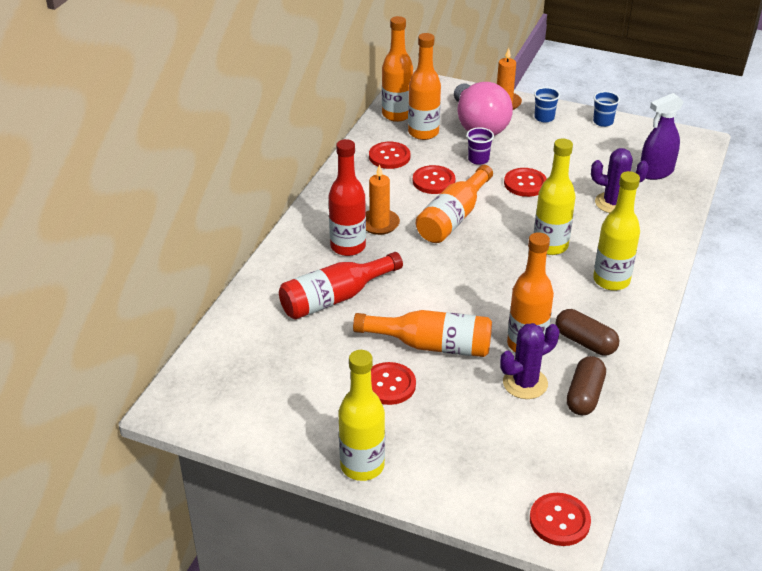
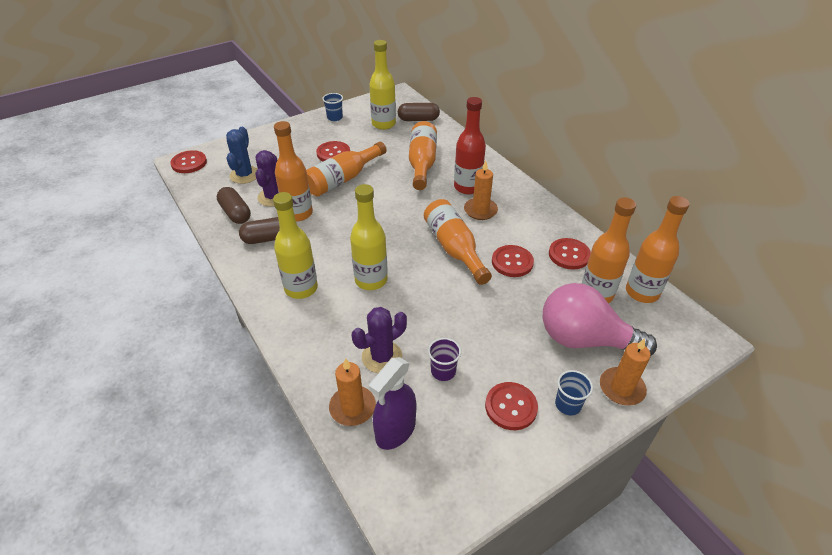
camera: 125 degrees right, 5 degrees up
red bottle [279,252,403,319] -> orange bottle [409,121,437,190]
yellow bottle [338,350,385,481] -> yellow bottle moved to [369,40,396,130]
purple cup [467,127,494,165] -> purple cup moved to [428,338,461,381]
red button [504,168,547,197] -> red button moved to [485,382,538,430]
blue cup [593,91,620,127] -> blue cup moved to [323,93,343,121]
purple spray bottle [640,93,684,180] -> purple spray bottle turned 150 degrees counterclockwise [369,357,417,450]
none -> blue cactus [226,127,257,184]
none -> orange candle [329,358,376,426]
none -> brown capsule [398,103,440,121]

